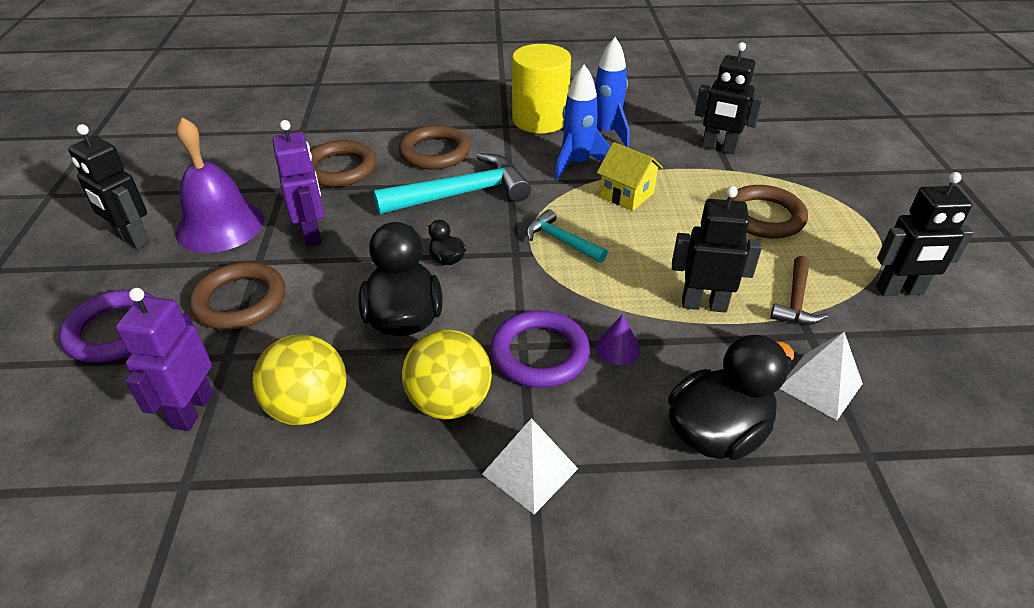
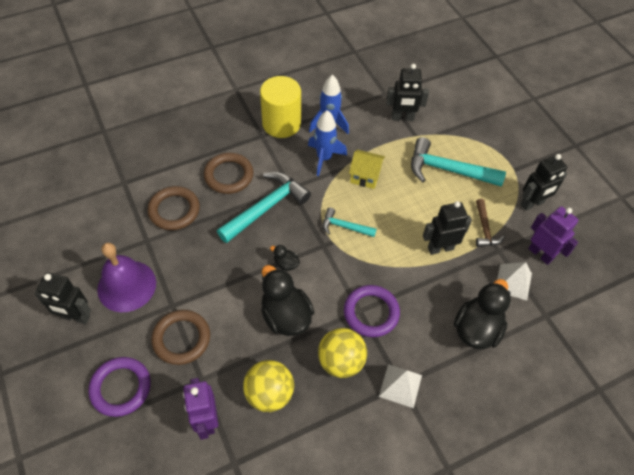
camera: 25 degrees left, 15 degrees up
purple robot [272,120,324,247] -> purple robot moved to [528,206,579,265]
purple cone [596,314,640,365] -> none
brown ring [727,185,808,239] -> turquoise hammer [411,137,506,187]

